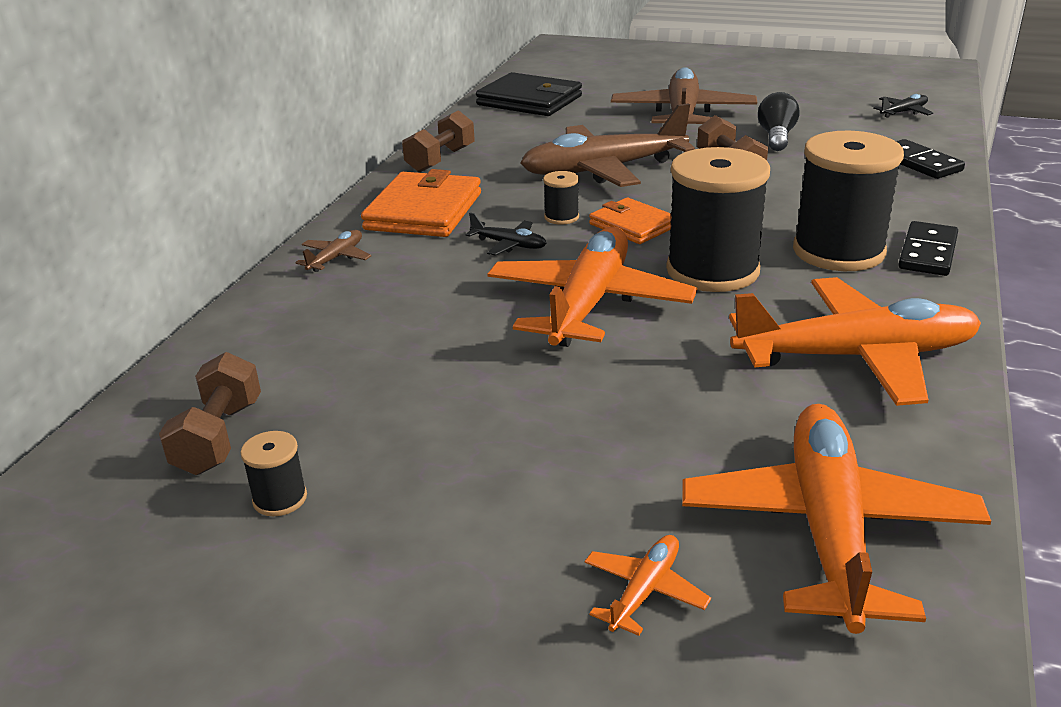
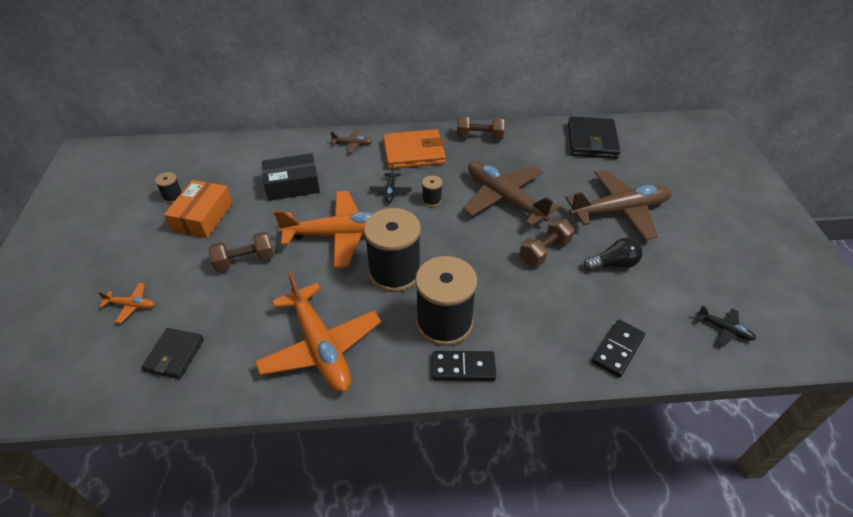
camera: 65 degrees right, 15 degrees up
brown dumbbell [159,352,261,475] -> brown dumbbell moved to [208,232,274,272]
orange wallet [589,198,672,244] -> none
orange plane [682,404,991,634] -> black wallet [141,328,204,379]
none -> orange box [164,180,233,238]
none -> black box [262,153,320,201]

